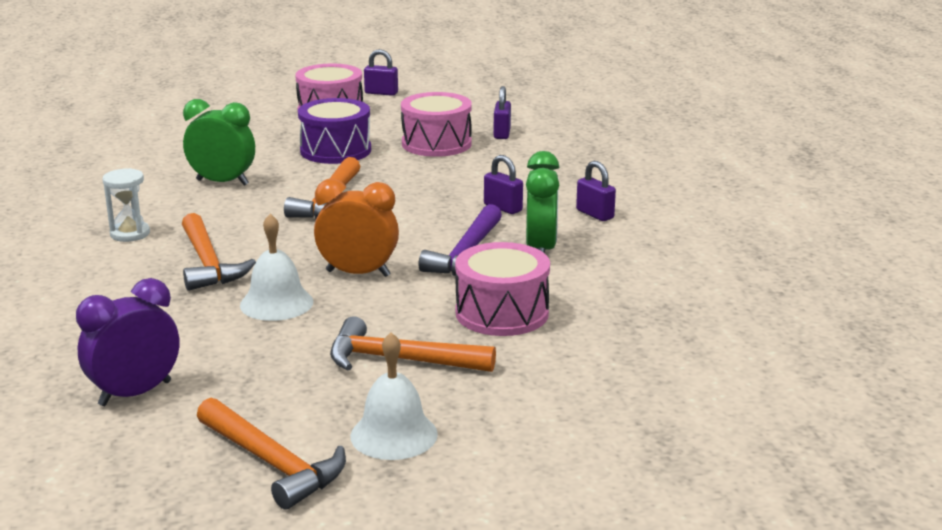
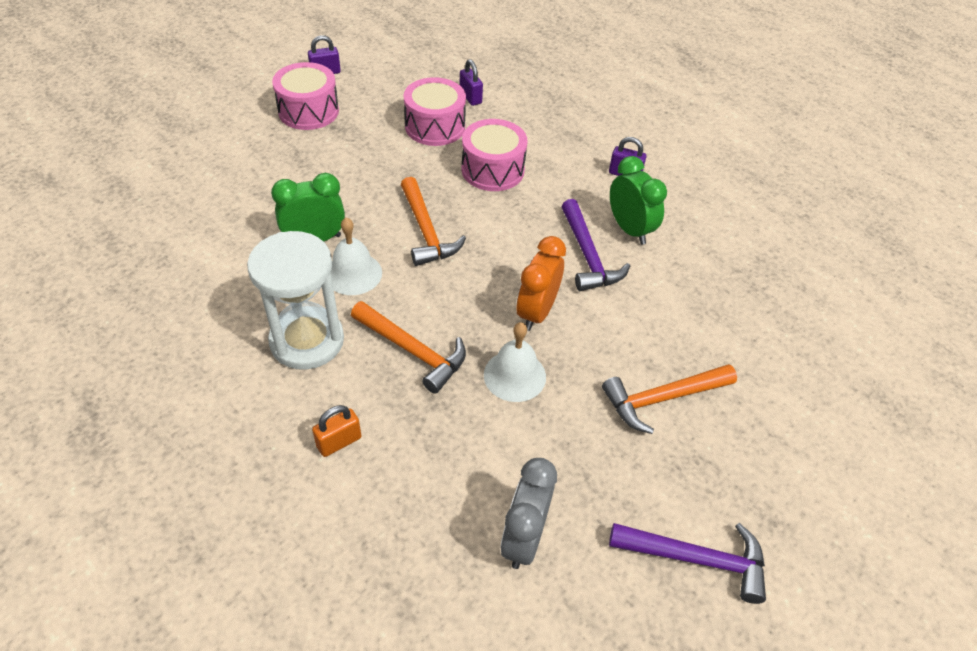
camera: 35 degrees left, 25 degrees up
purple clock [76,278,180,406] -> grey clock [501,458,557,569]
white hourglass [103,168,150,242] -> white hourglass [247,231,344,370], size x1.99
orange hammer [197,398,346,510] -> purple hammer [609,523,766,604]
purple drum [298,98,371,164] -> none
orange clock [314,179,399,277] -> orange clock turned 45 degrees counterclockwise [516,236,566,331]
white bell [350,332,438,460] -> white bell moved to [331,217,382,295]
pink drum [455,242,550,336] -> pink drum moved to [462,119,528,191]
purple padlock [484,155,523,214] -> none
none -> orange padlock [312,405,361,457]

